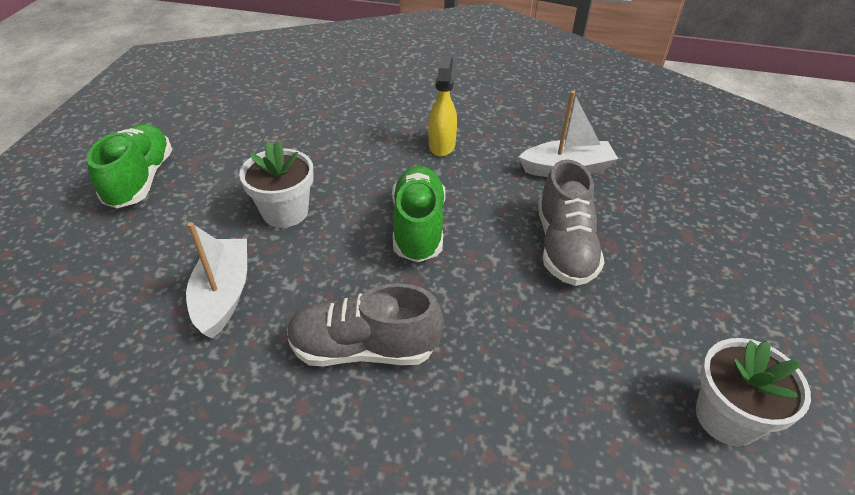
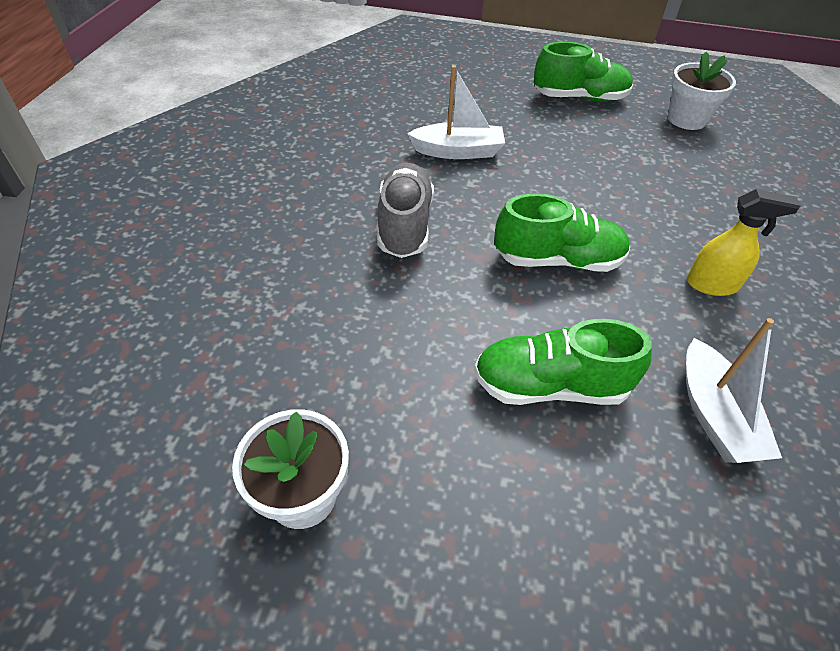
camera: 90 degrees right, 5 degrees up
white flower pot [239,141,314,228] -> white flower pot moved to [668,52,736,130]
grey shoe [538,159,605,286] -> green shoe [474,319,651,405]

